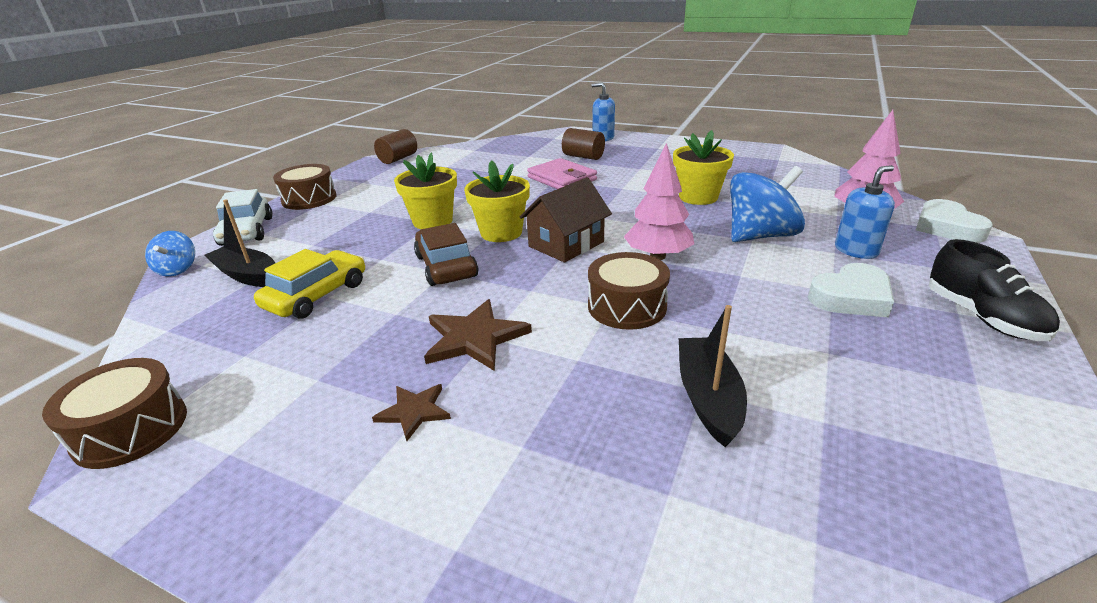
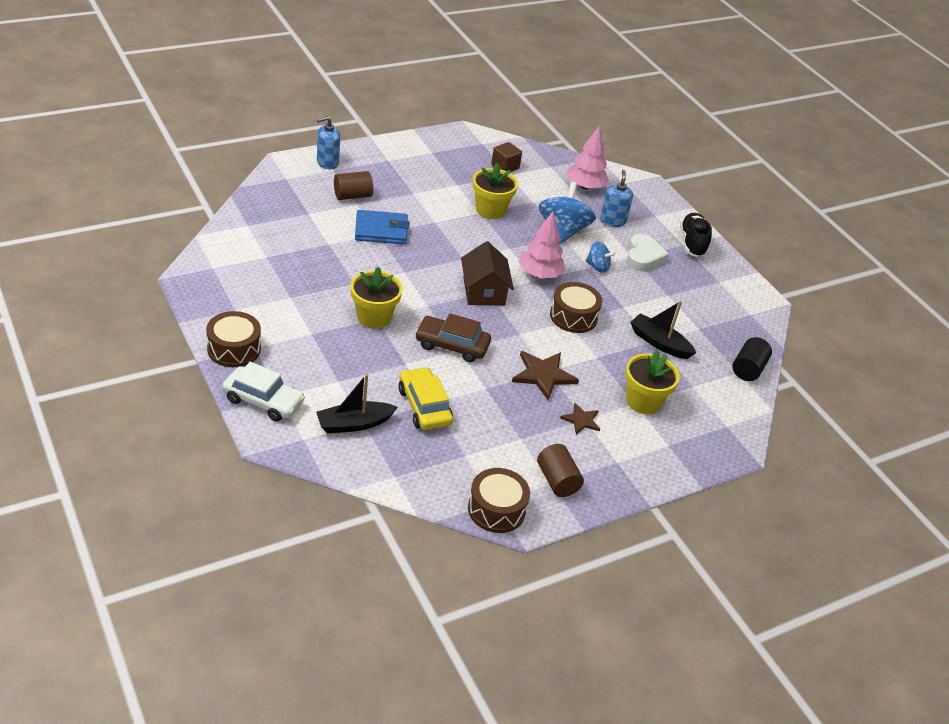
camera: 60 degrees left, 10 degrees up
blue spinning top [145,231,195,276] -> blue spinning top moved to [586,241,616,273]
brown cylinder [374,129,417,164] -> brown cylinder moved to [537,444,584,497]
yellow flower pot [464,160,530,242] -> yellow flower pot moved to [625,350,680,414]
pink wallet [527,158,597,189] -> blue wallet [355,210,409,244]
white heart [916,199,993,243] -> none
black shoe [929,239,1060,341] -> black shoe turned 105 degrees counterclockwise [680,213,712,257]
none -> brown cube [491,142,522,172]
none -> black cylinder [732,337,772,381]

